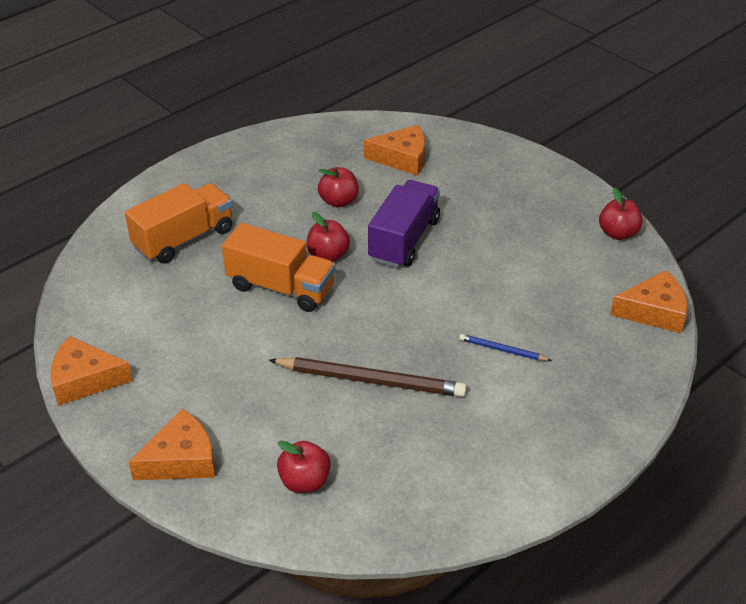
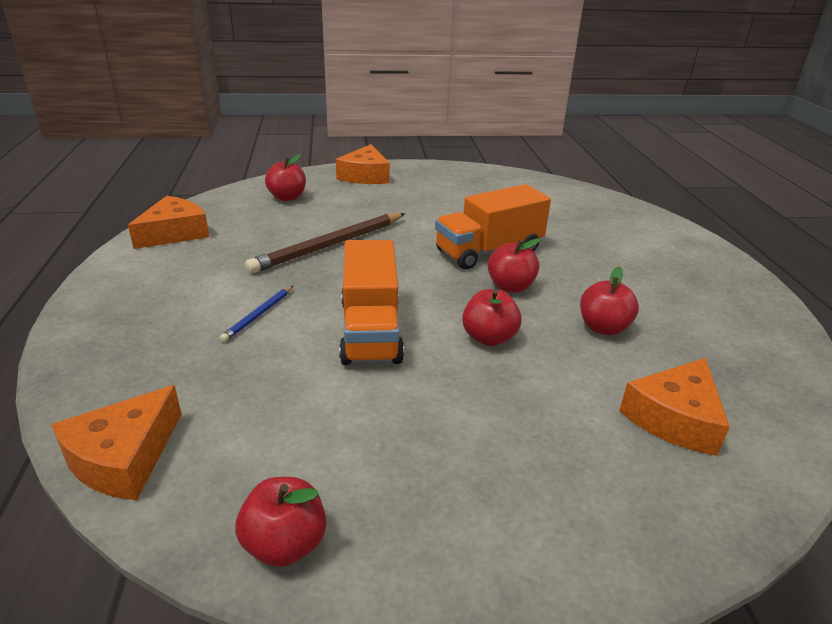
camera: 125 degrees right, 10 degrees down
orange cheese [50,336,133,406] -> orange cheese moved to [128,196,209,249]
orange truck [125,183,233,263] -> orange truck moved to [339,240,404,365]
purple truck [368,180,440,268] -> red apple [462,289,522,346]
blue pencil [459,334,552,361] -> blue pencil turned 150 degrees clockwise [219,286,293,342]

